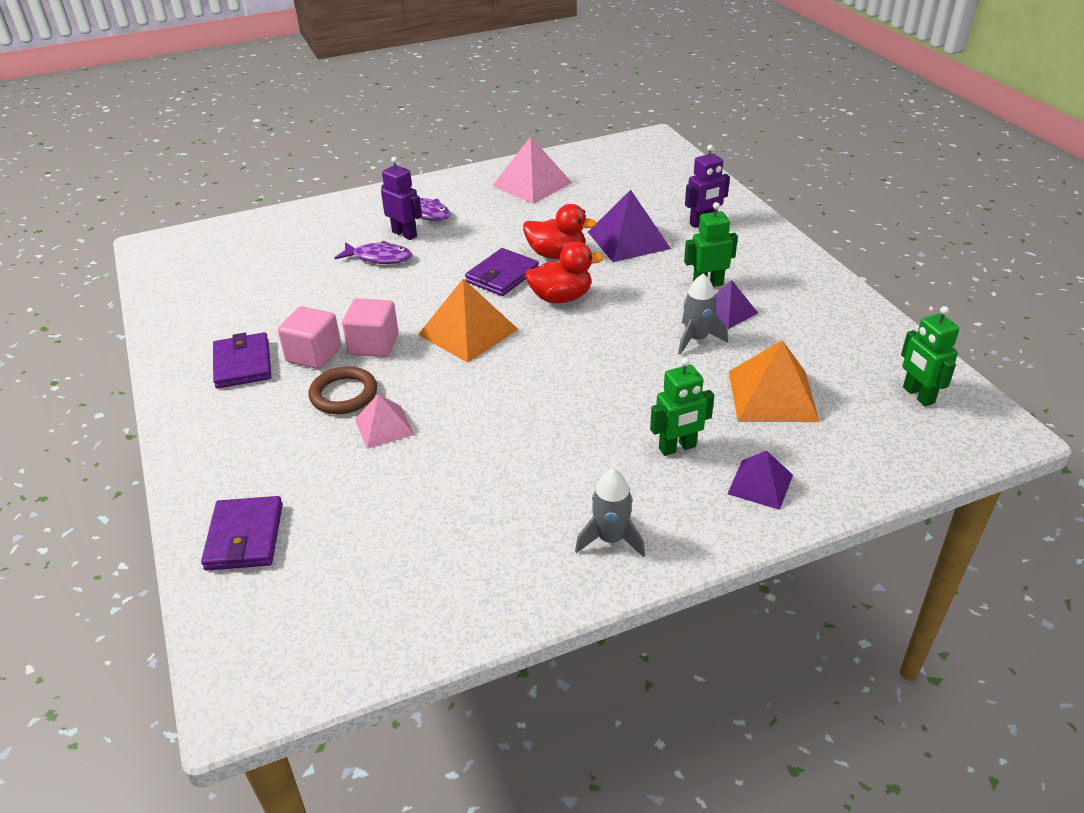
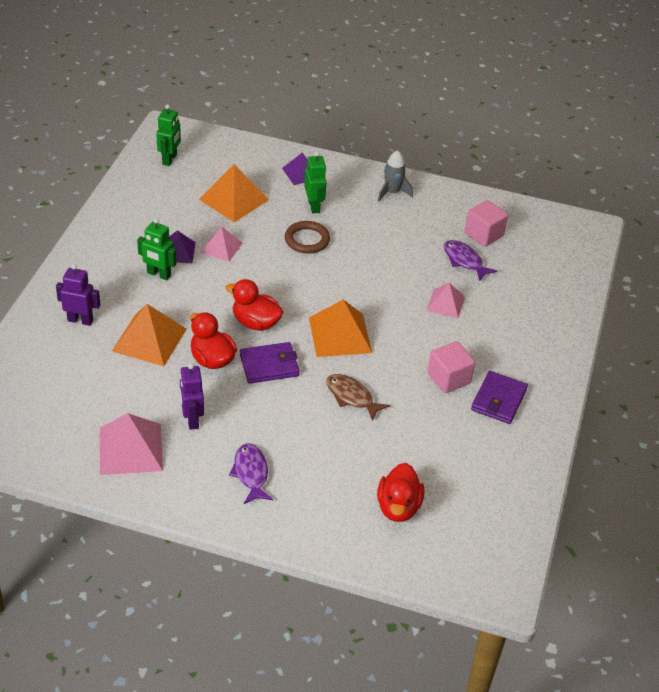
camera: 145 degrees left, 5 degrees up
purple wallet [201,496,283,571] -> none
brown ring [308,366,377,414] -> brown ring moved to [285,221,330,254]
purple fish [335,241,412,264] -> purple fish moved to [444,240,497,281]
pink cube [342,298,399,357] -> pink cube moved to [465,200,508,247]
purple robot [381,157,422,240] -> purple robot moved to [180,363,204,430]
purple pyramid [588,190,671,262] -> orange pyramid [112,304,186,366]
green robot [650,358,715,456] -> green robot turned 60 degrees clockwise [304,151,327,213]
grey rocket [678,273,728,355] -> pink pyramid [201,226,243,262]
none -> brown fish [326,374,390,421]
none -> red duck [377,463,424,522]

